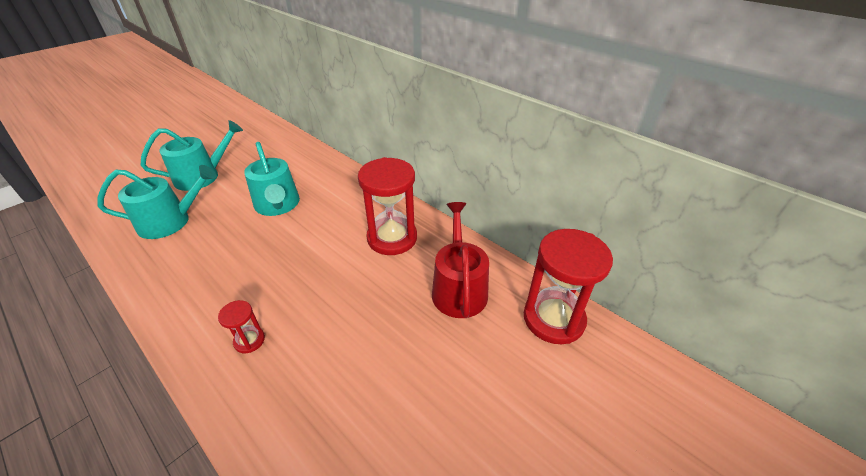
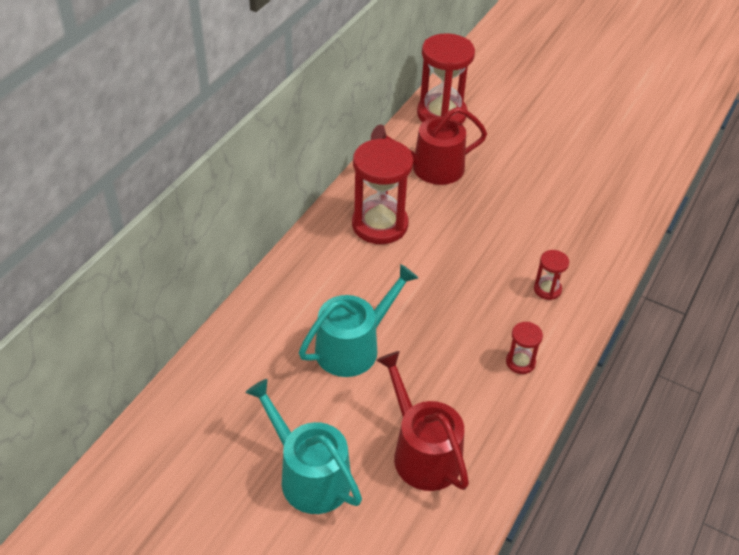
camera: 105 degrees left, 5 degrees up
turquoise watering can [97,165,217,239] -> red watering can [376,351,469,491]
none -> red hourglass [506,322,543,374]

